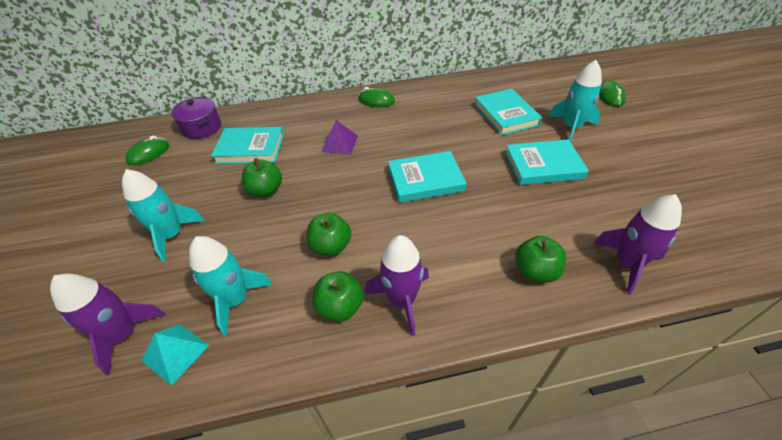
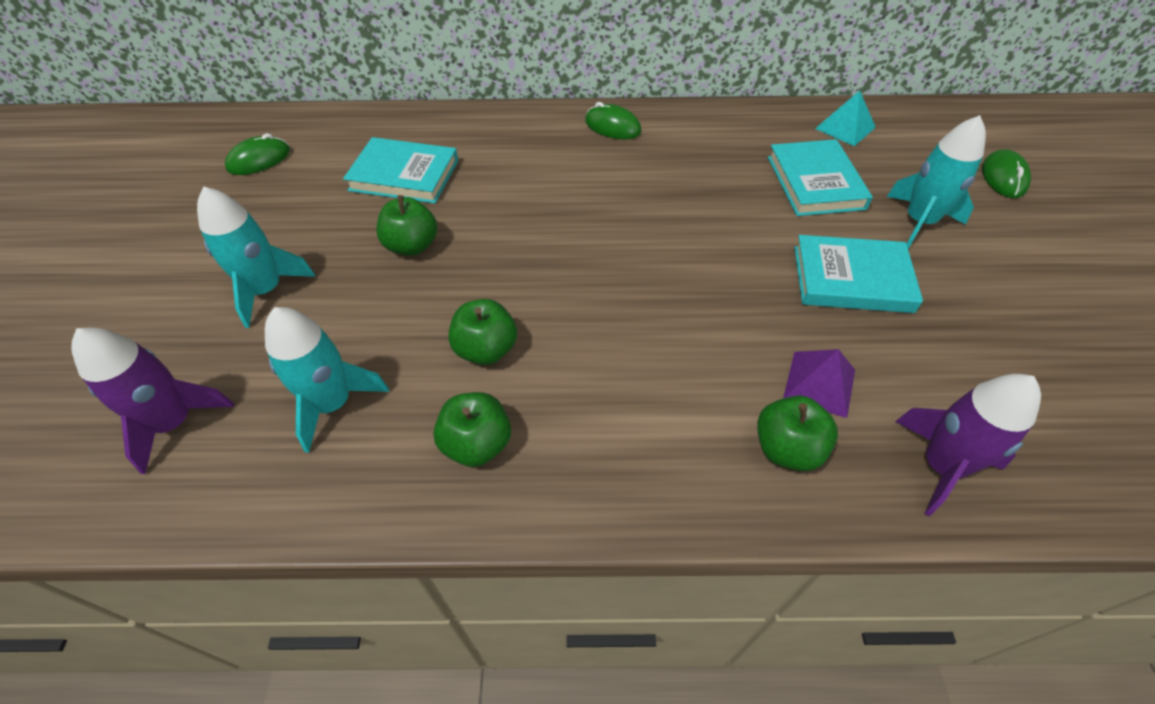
camera: 10 degrees right, 5 degrees up
turquoise pyramid [141,324,209,386] -> turquoise pyramid moved to [815,91,876,146]
purple pot [171,97,221,139] -> none
purple pyramid [321,120,358,155] -> purple pyramid moved to [783,349,855,418]
purple rocket [365,235,429,336] -> none
turquoise book [388,151,466,203] -> none

